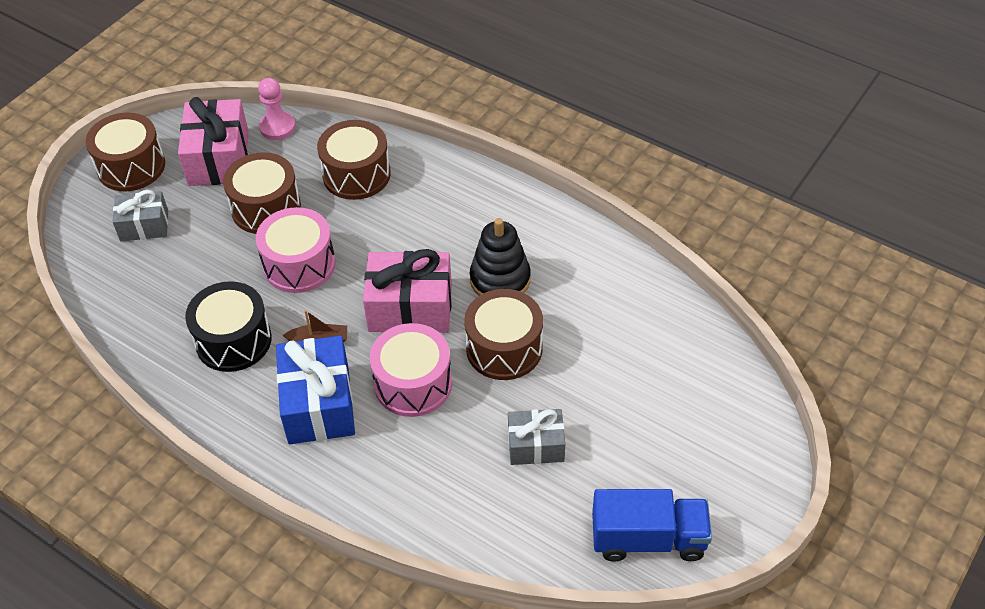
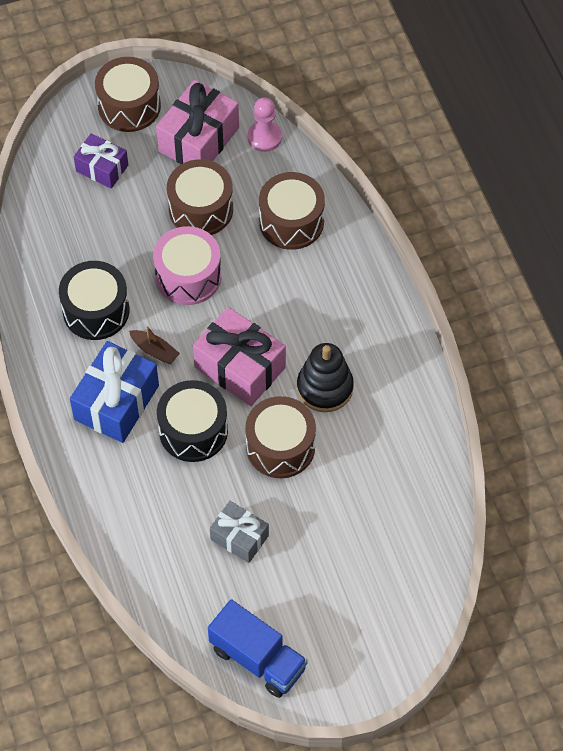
camera: 35 degrees right, 10 degrees up
grey gift [113,190,168,242] -> purple gift [74,133,128,189]
pink drum [370,323,452,417] -> black drum [157,380,228,462]

